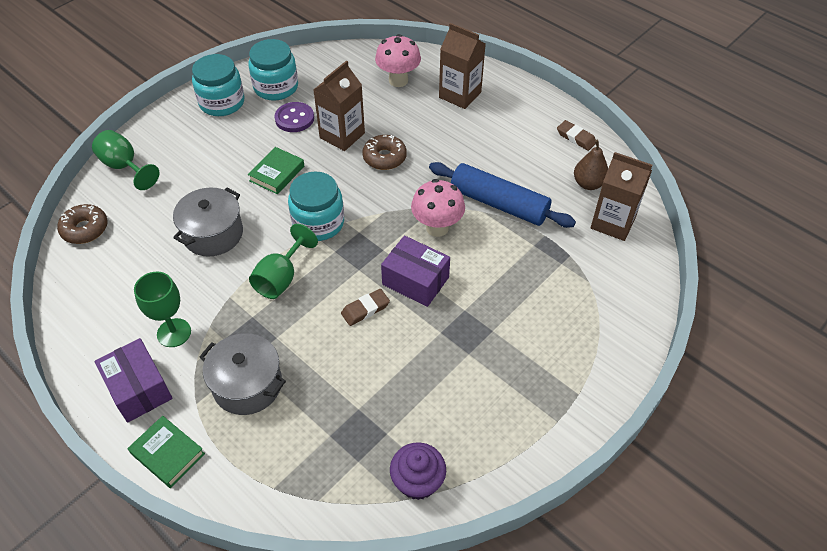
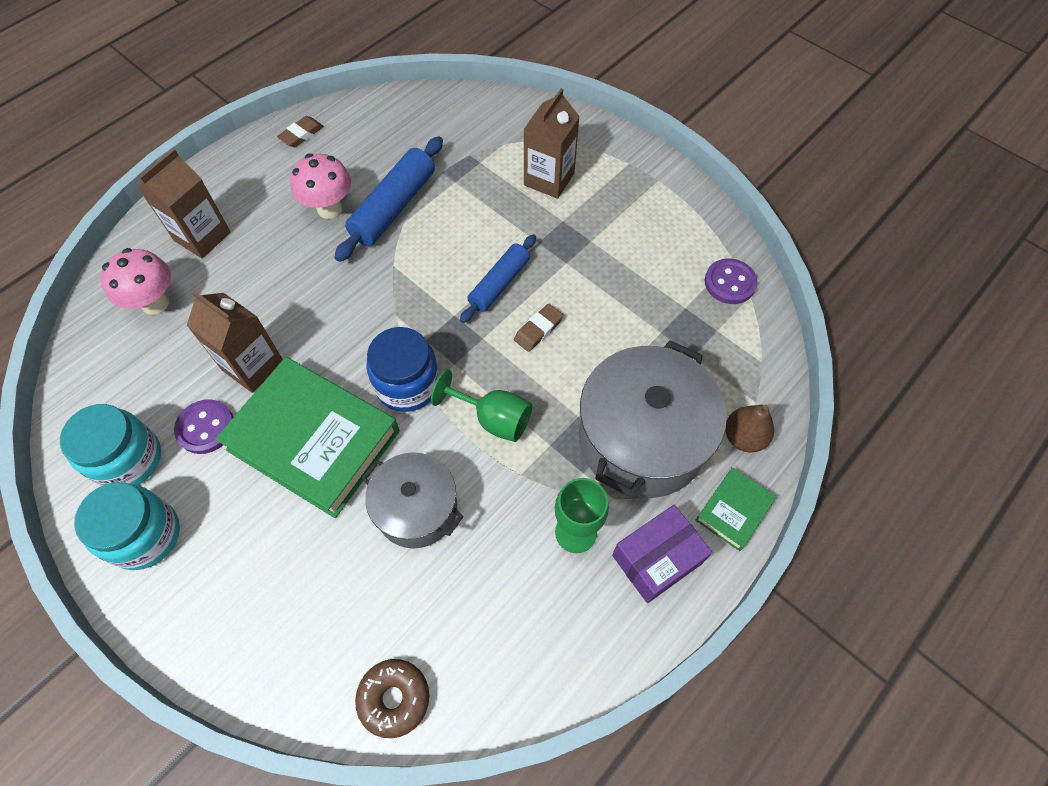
camera: 90 degrees left, 10 degrees up
green goblet [92,130,160,190] -> none
grey pot [200,333,286,415] -> grey pot [579,340,727,498], size x1.64
green book [248,147,304,194] -> green book [215,357,400,518], size x2.20
turquoise jar [288,172,344,241] -> blue jar [366,327,439,412]
brown eraser [341,289,390,326] -> brown eraser turned 75 degrees clockwise [514,304,563,352]
brown donut [362,135,407,170] -> none
purple box [381,236,450,307] -> blue rolling pin [460,234,536,323]
purple cupcake [390,442,446,500] -> purple button [705,258,758,304]
pink mushroom [411,179,465,237] -> pink mushroom moved to [290,153,351,219]
brown pear [574,140,608,190] -> brown pear moved to [726,405,774,452]
brown carton [591,152,652,241] -> brown carton moved to [523,88,580,199]

